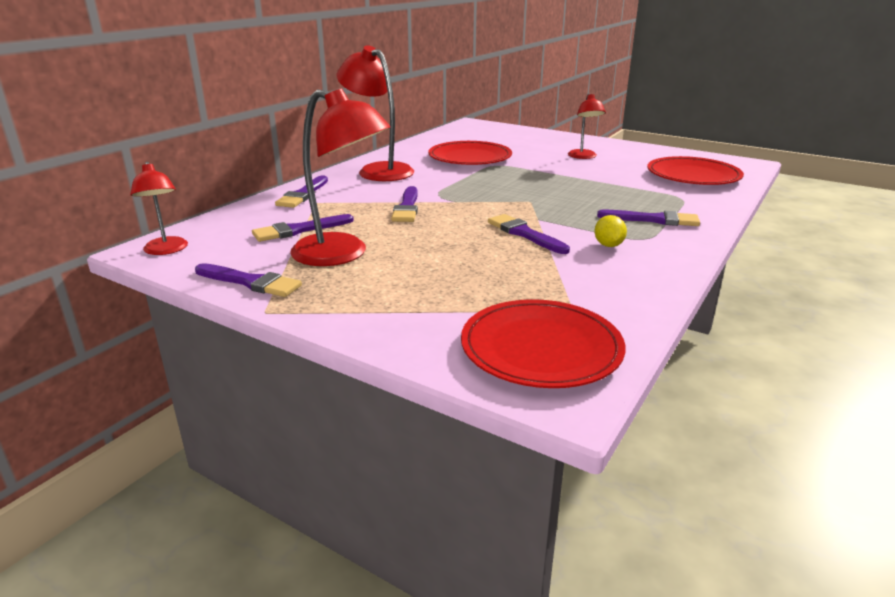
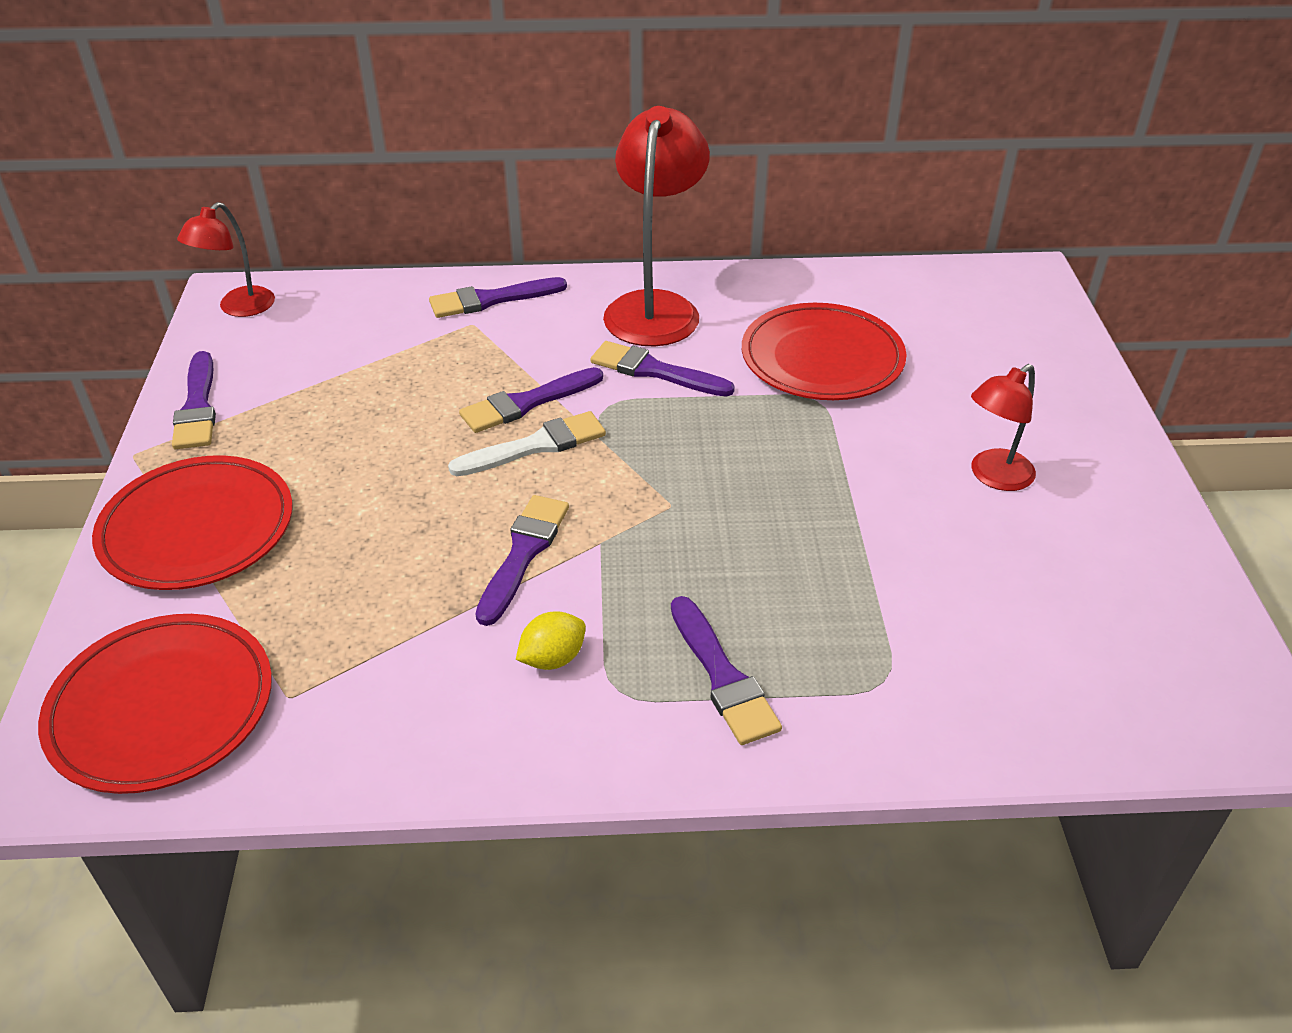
camera: 55 degrees right, 15 degrees up
purple brush [252,214,354,242] -> purple brush moved to [591,341,735,397]
red lamp [290,88,391,266] -> none
red plate [647,156,744,185] -> red plate moved to [92,455,293,590]
none -> white brush [448,411,606,476]

